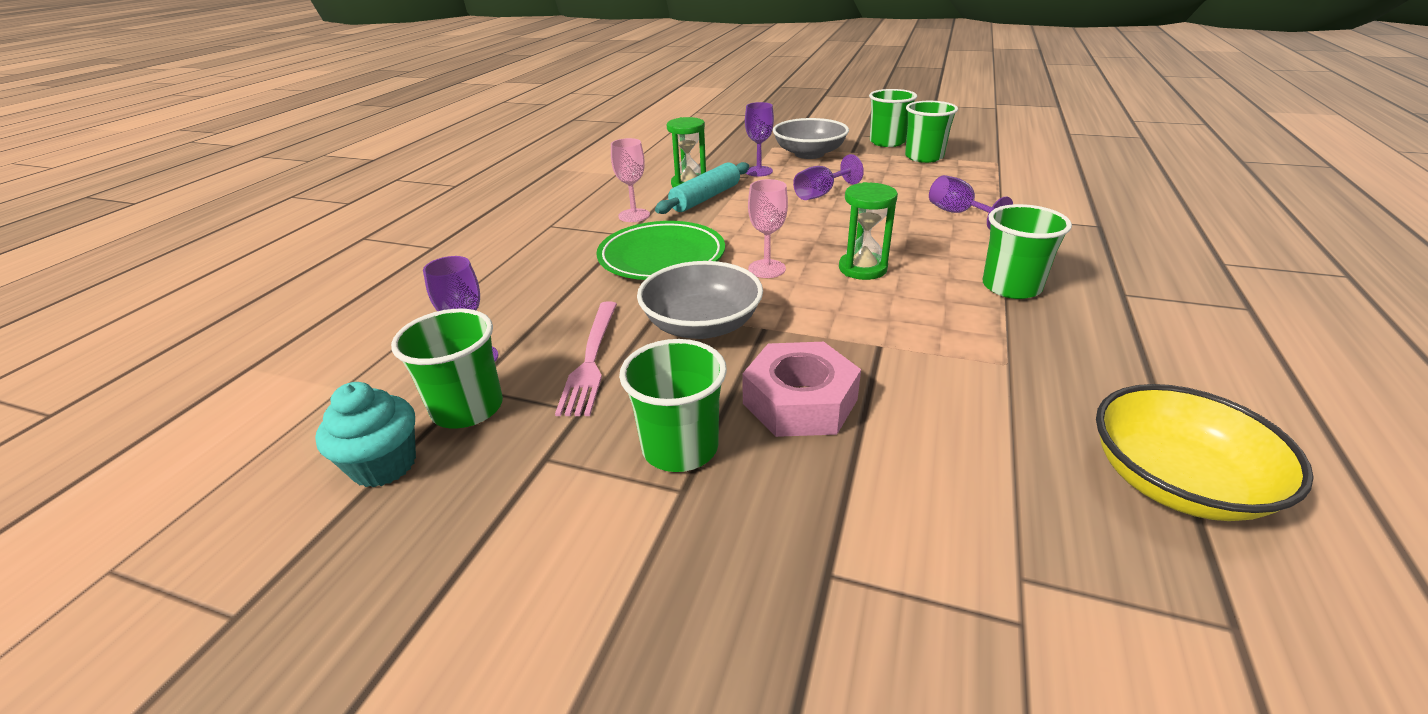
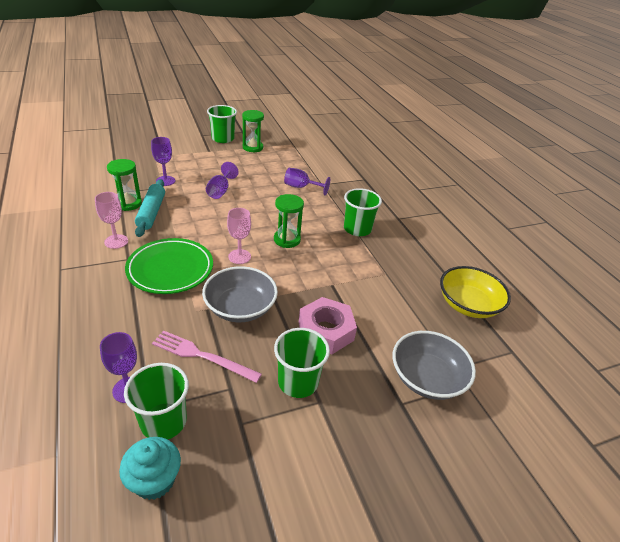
camera: 45 degrees left, 5 degrees up
pink fork [555,302,617,416] -> pink fork turned 150 degrees clockwise [152,330,262,383]
grey bowl [773,118,849,159] -> grey bowl moved to [393,331,476,400]
green cup [905,101,958,163] -> green hourglass [242,110,264,152]

